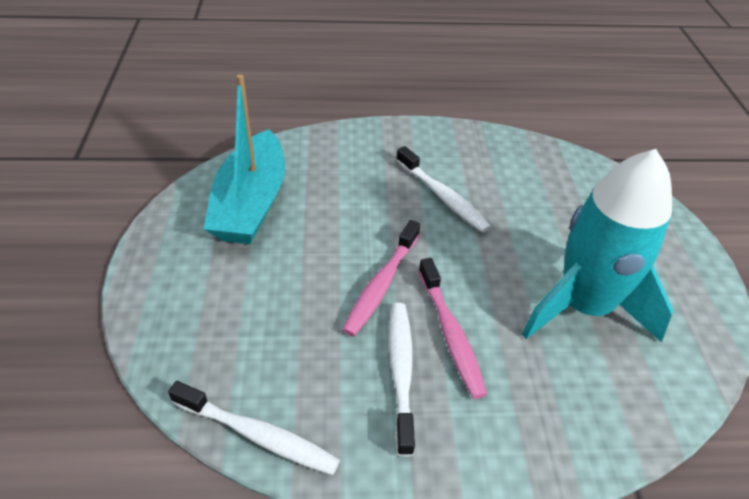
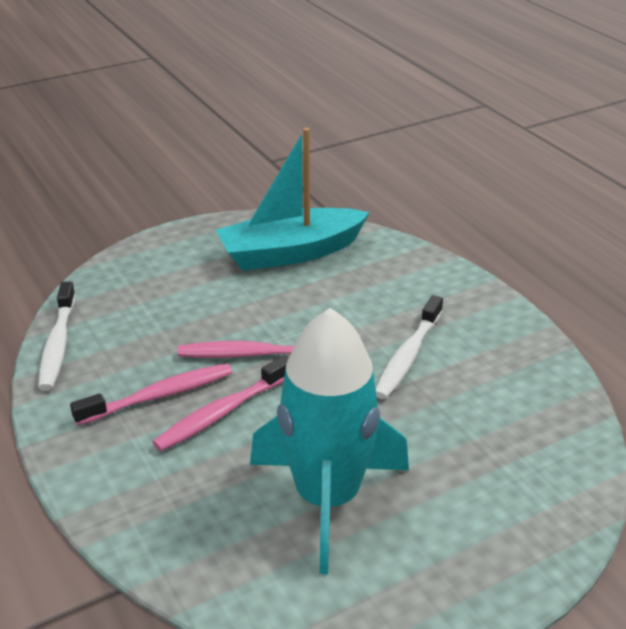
camera: 65 degrees right, 10 degrees down
white toothbrush [389,303,415,457] -> pink toothbrush [70,363,232,426]

